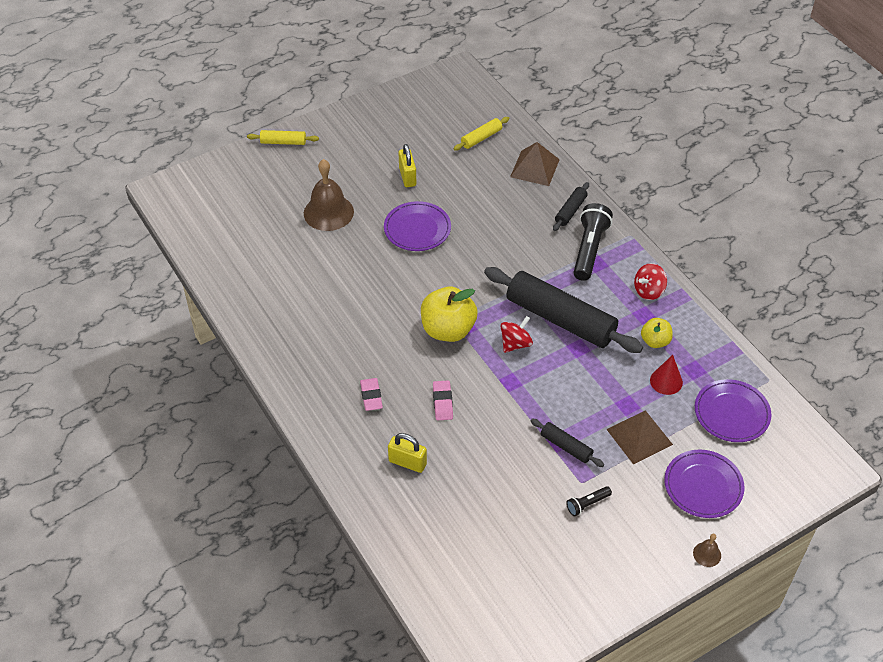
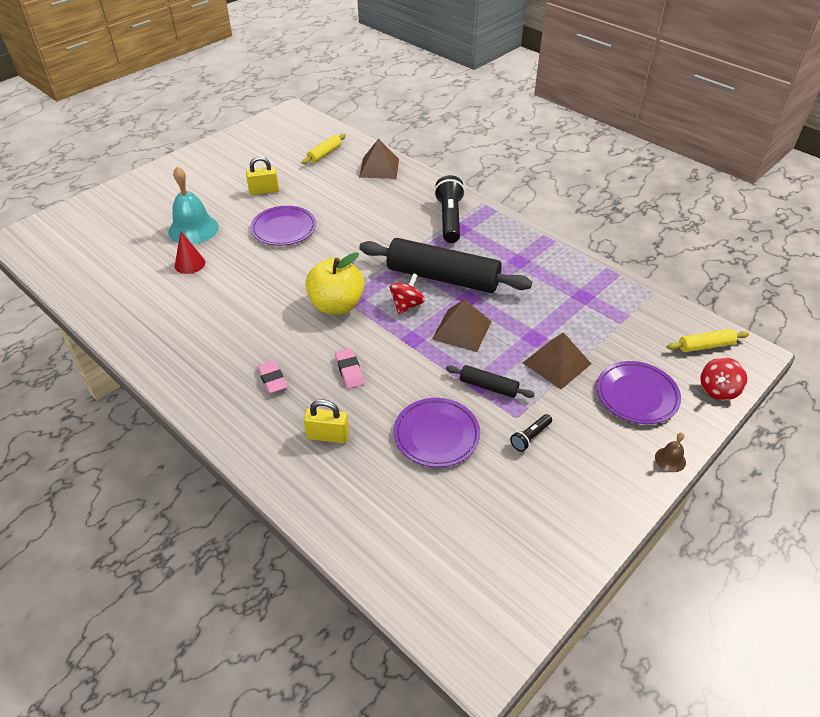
camera: 15 degrees left, 5 degrees down
yellow rolling pin [247,130,319,145] -> yellow rolling pin moved to [667,329,749,352]
brown bell [304,159,354,231] -> turquoise bell [168,166,219,244]
yellow padlock [399,144,416,187] -> yellow padlock turned 75 degrees counterclockwise [246,156,279,195]
black rolling pin [553,182,589,231] -> none
red spinning top [634,263,667,300] -> red spinning top moved to [700,357,747,400]
yellow apple [641,318,673,348] -> none
red cone [650,355,683,395] -> red cone moved to [175,231,205,274]
purple plate [695,379,771,442] -> purple plate moved to [394,398,480,467]
none -> brown pyramid [432,299,492,352]

